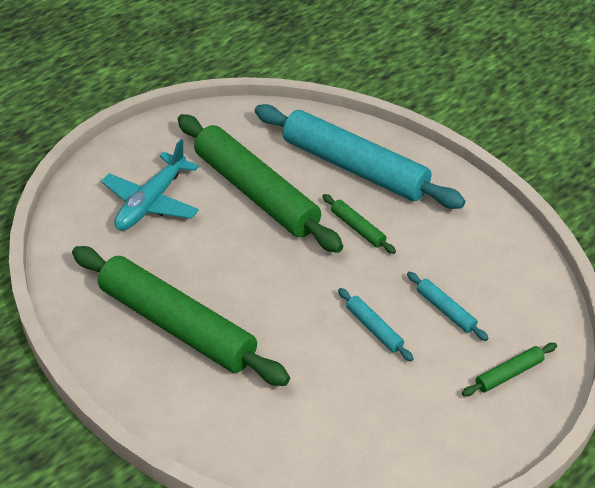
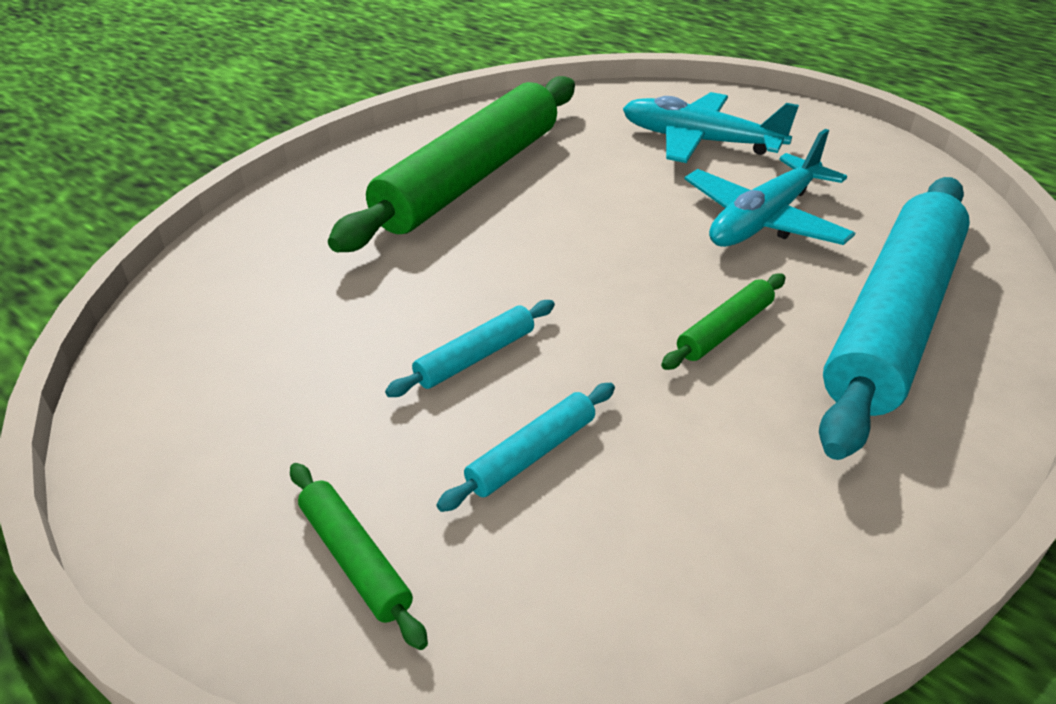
camera: 85 degrees right, 5 degrees down
green rolling pin [178,114,343,253] -> turquoise plane [684,129,855,247]

